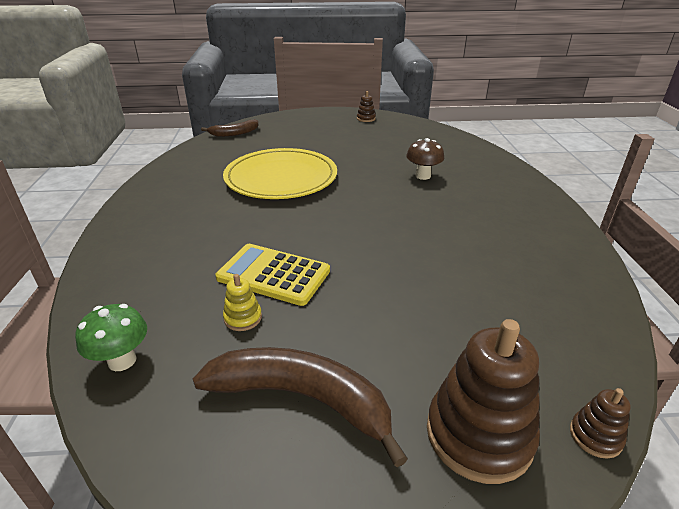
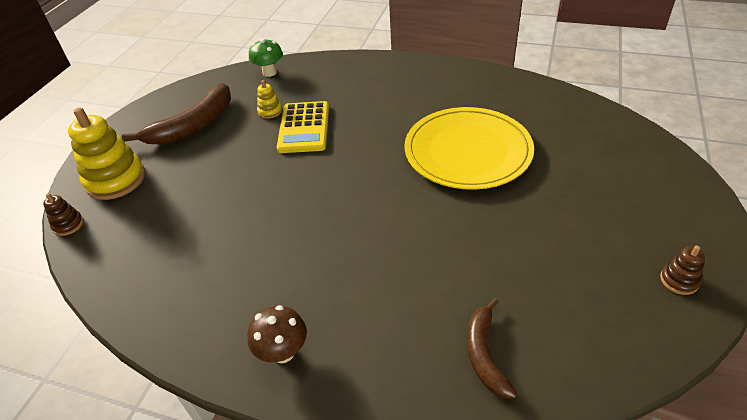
camera: 115 degrees right, 10 degrees up
brown banana [201,119,259,137] -> brown banana moved to [467,298,518,399]
yellow calculator [215,244,330,306] -> yellow calculator turned 135 degrees clockwise [277,101,329,153]
brown mushroom [406,138,444,180] -> brown mushroom moved to [248,305,307,363]
brown stacking toy [427,319,540,484] -> yellow stacking toy [68,107,145,200]

